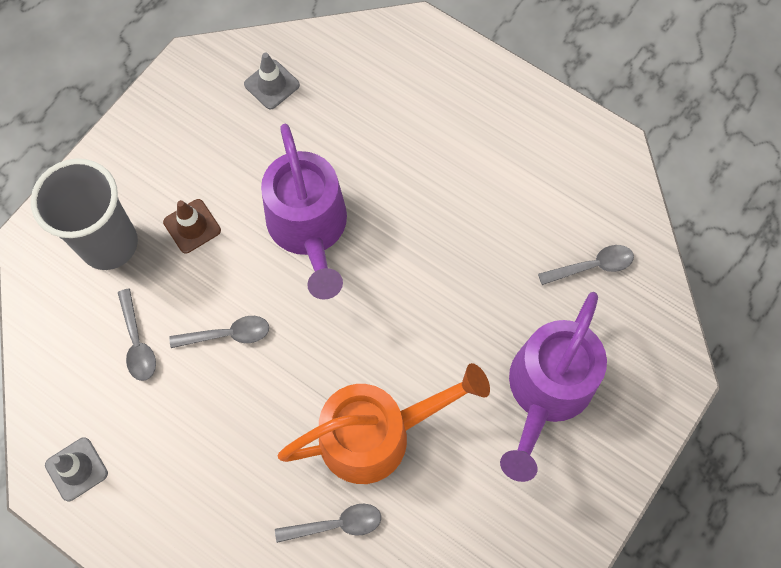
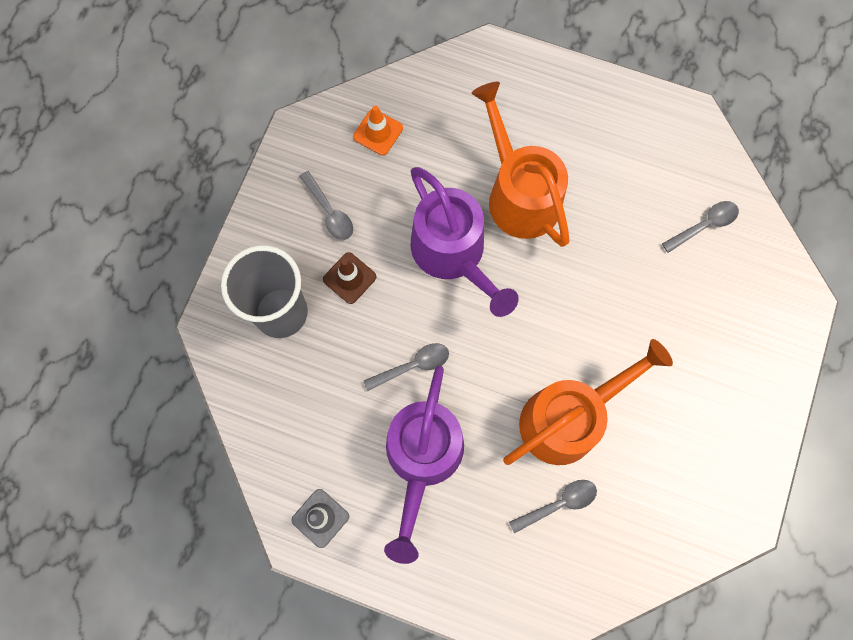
camera: 15 degrees left, 5 degrees up
grey spoon [118,288,156,381] -> grey spoon moved to [299,171,353,240]
grey traffic cone [244,52,300,110] -> orange traffic cone [353,106,403,156]
purple watering can [500,292,607,482] -> purple watering can moved to [384,366,464,564]
none -> orange watering can [471,82,570,247]

